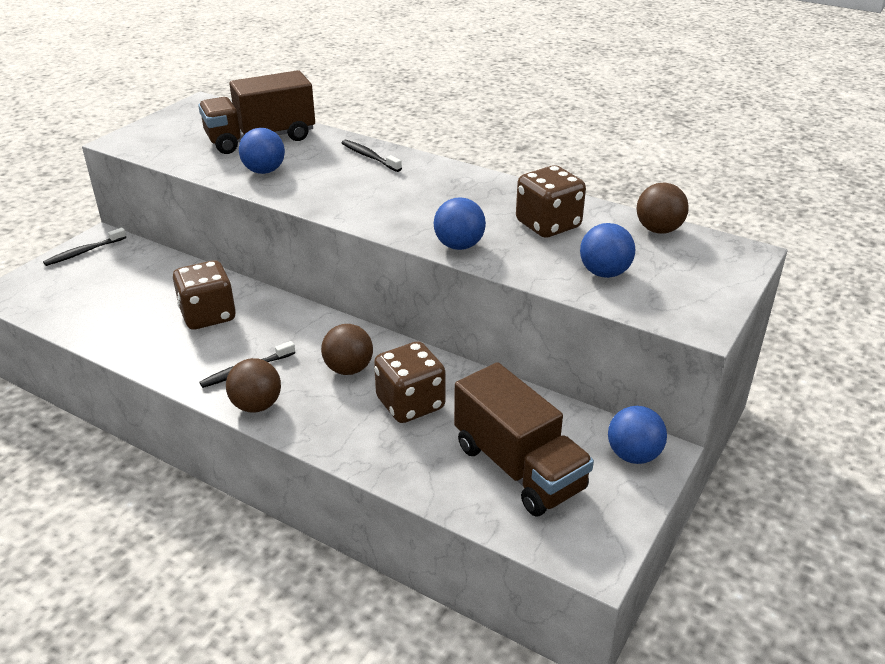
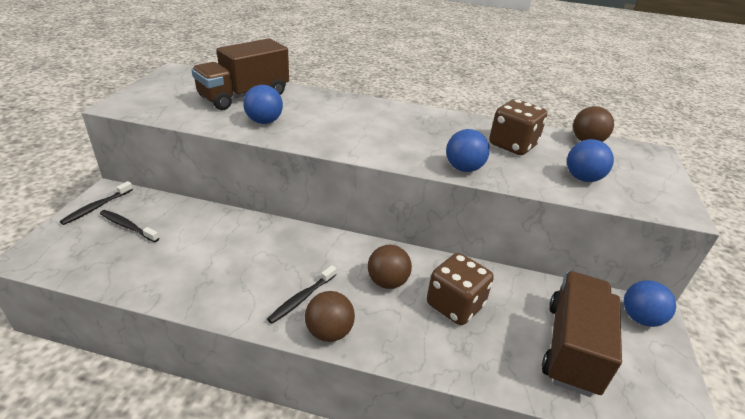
camera: 20 degrees left, 0 degrees up
brown dice [173,260,236,329] -> none
black toothbrush [342,140,402,172] -> black toothbrush moved to [100,210,159,242]
brown truck [454,362,594,517] -> brown truck turned 105 degrees counterclockwise [542,271,622,397]

